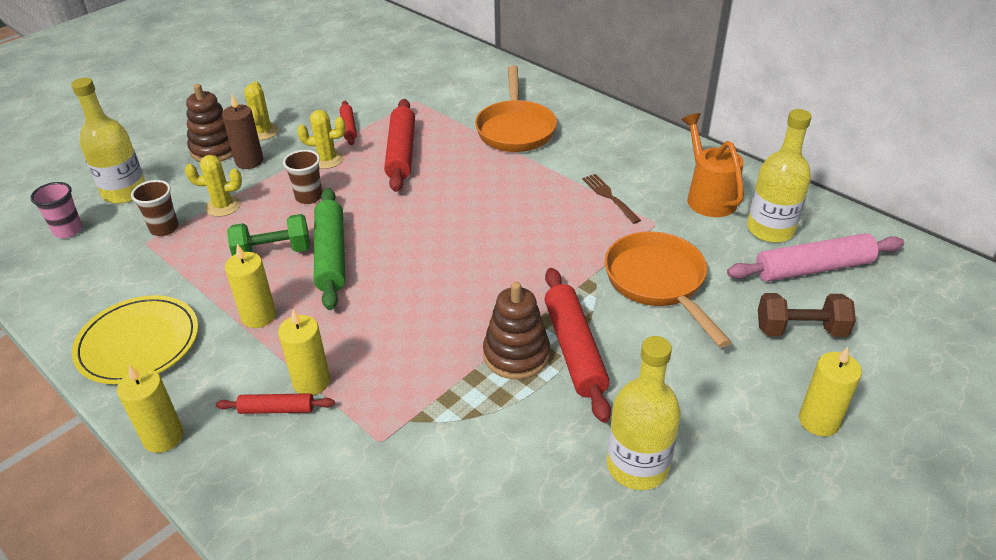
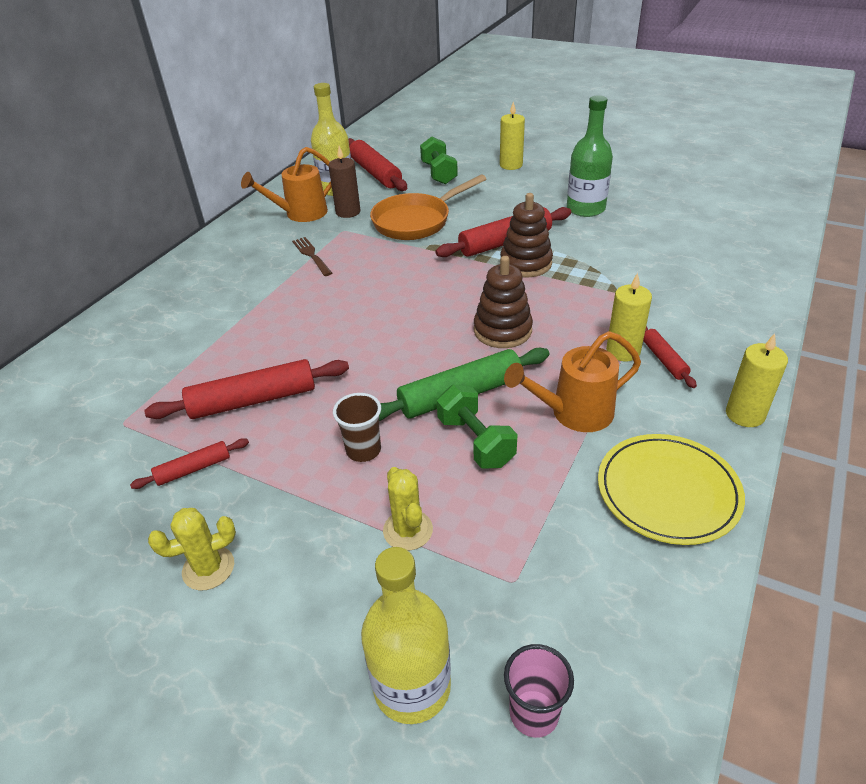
camera: 105 degrees left, 0 degrees up
brown cup [131,180,178,236] -> none
brown stacking toy [186,84,233,162] -> brown stacking toy moved to [474,256,533,348]
brown candle [222,95,263,169] -> brown candle moved to [329,146,361,218]
yellow candle [225,244,276,328] -> orange watering can [504,331,641,432]
yellow cactus [297,110,346,169] -> none
orange pan [475,65,557,152] -> none
brown fork [582,174,641,224] -> brown fork turned 105 degrees clockwise [292,237,332,276]
yellow bottle [607,336,681,490] -> green bottle [567,95,613,217]
pink rolling pin [727,233,904,282] -> red rolling pin [348,138,407,191]
brown dumbbell [758,293,856,337] -> green dumbbell [420,137,458,184]

